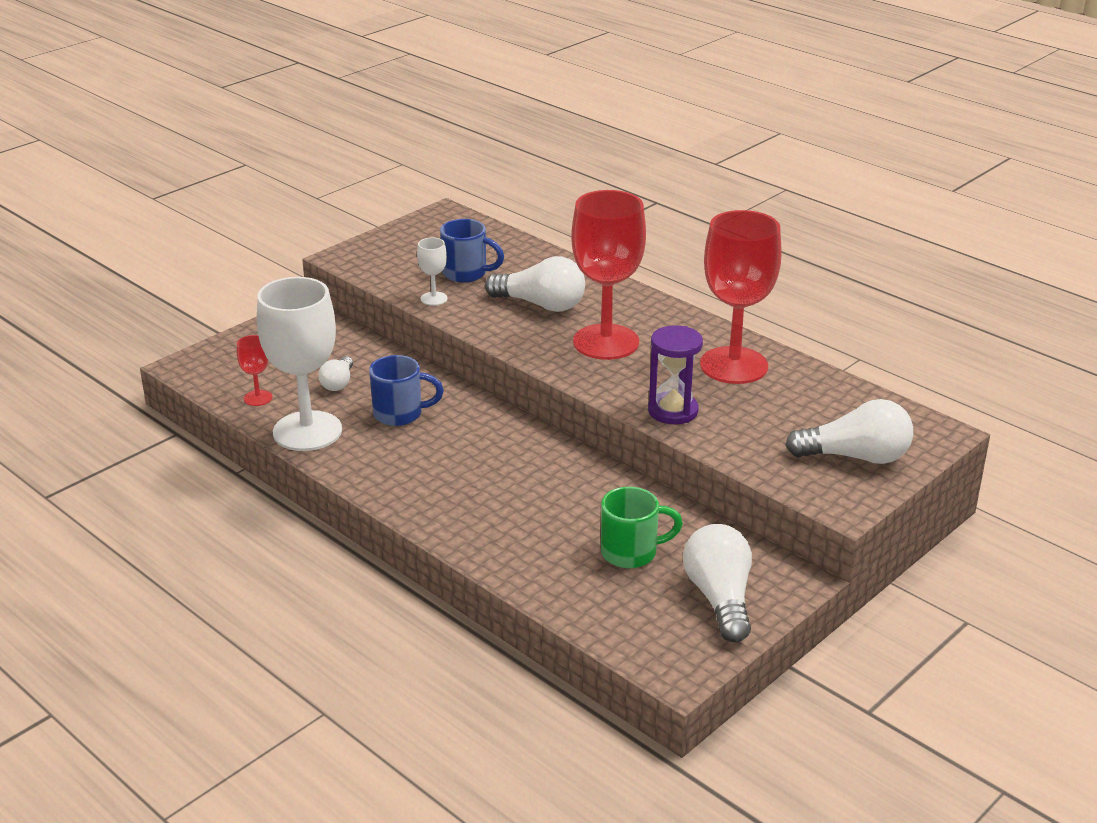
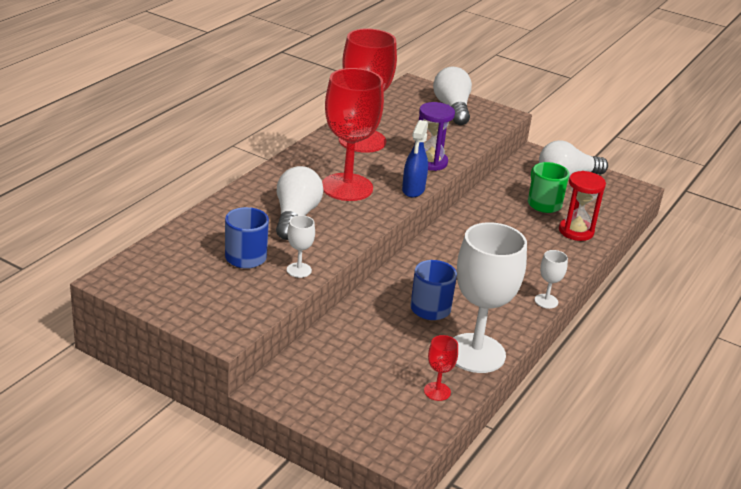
camera: 105 degrees left, 0 degrees up
white light bulb [318,356,353,391] -> none
none -> blue spray bottle [402,120,428,198]
none -> white goblet [535,250,568,309]
none -> red hourglass [559,171,606,241]

